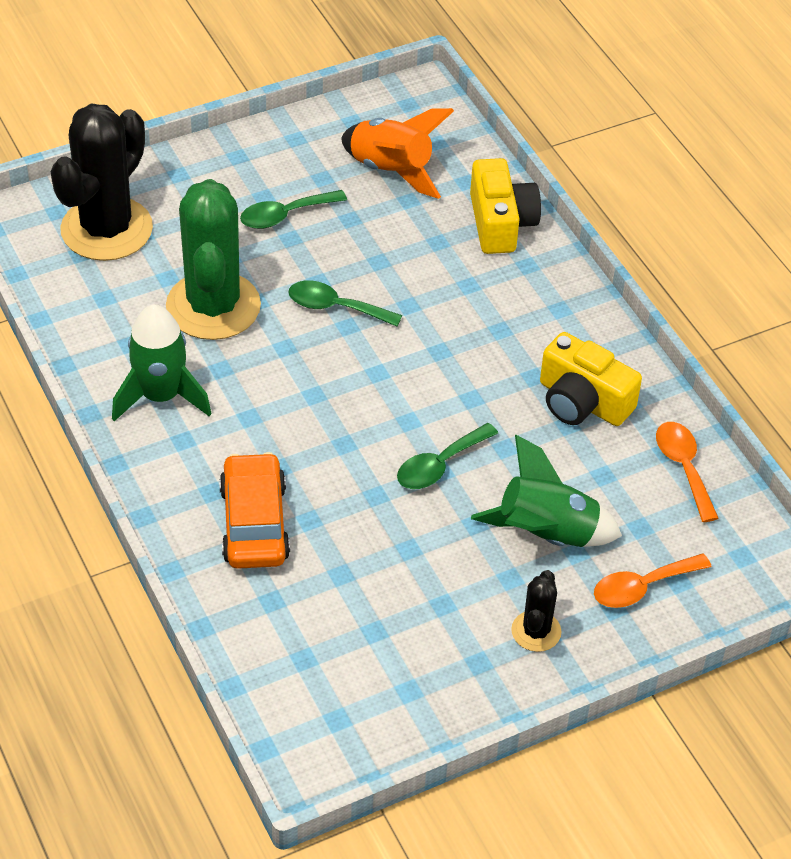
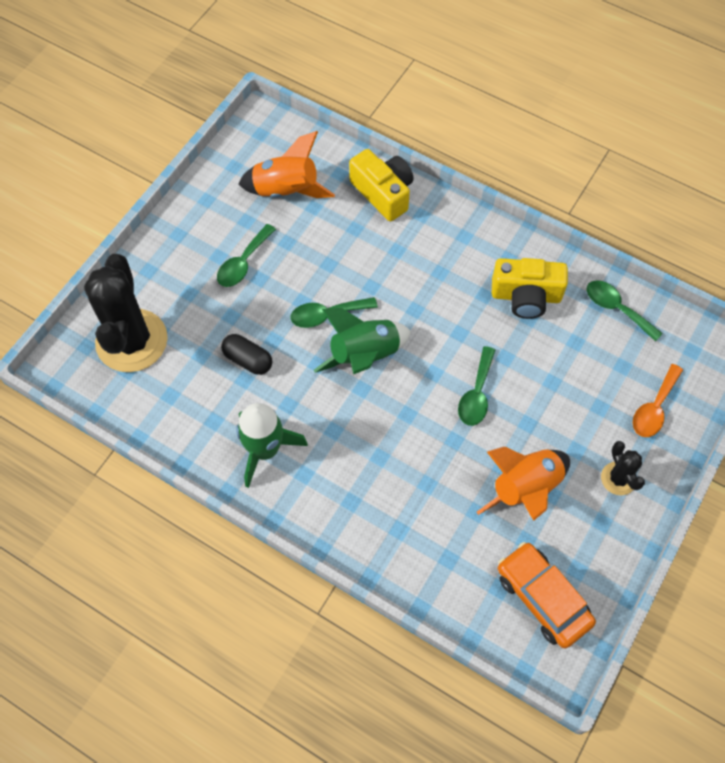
camera: 30 degrees left, 15 degrees up
green cactus [166,179,261,340] -> black capsule [221,334,272,375]
orange car [219,452,290,569] -> orange car moved to [498,542,596,648]
green rocket [471,435,622,547] -> green rocket moved to [314,308,411,374]
orange spoon [656,422,719,522] -> green spoon [587,280,663,342]
none -> orange rocket [477,447,570,521]

